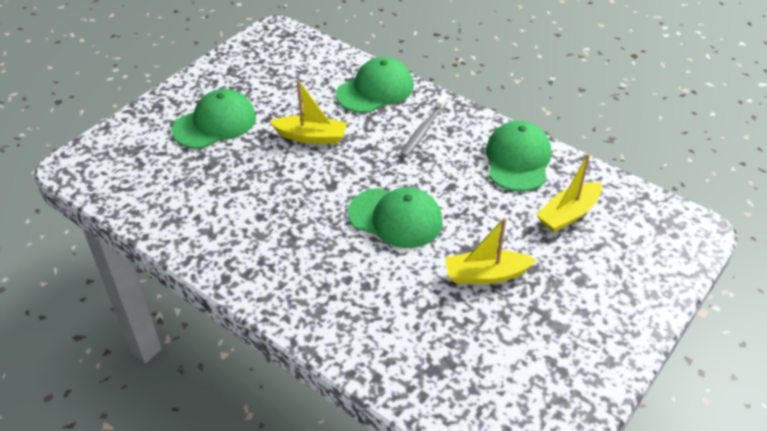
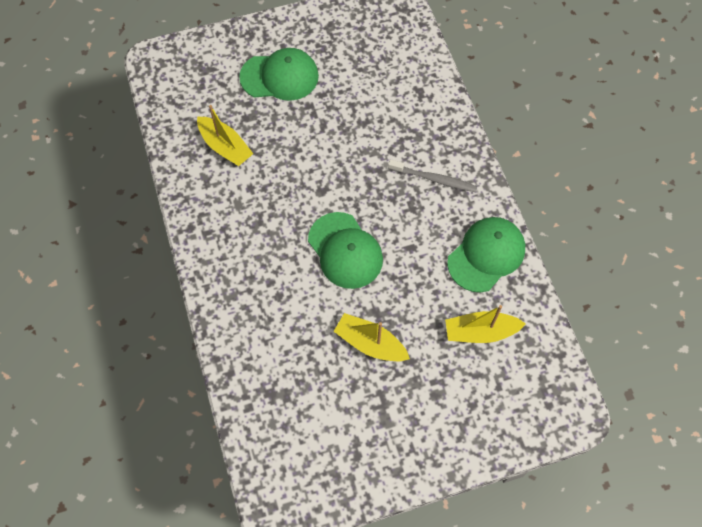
camera: 35 degrees right, 20 degrees up
yellow boat [270,80,347,144] -> yellow boat moved to [197,105,253,166]
green cap [336,57,414,113] -> none
grey toothbrush [401,94,448,157] -> grey toothbrush turned 135 degrees counterclockwise [388,159,477,192]

